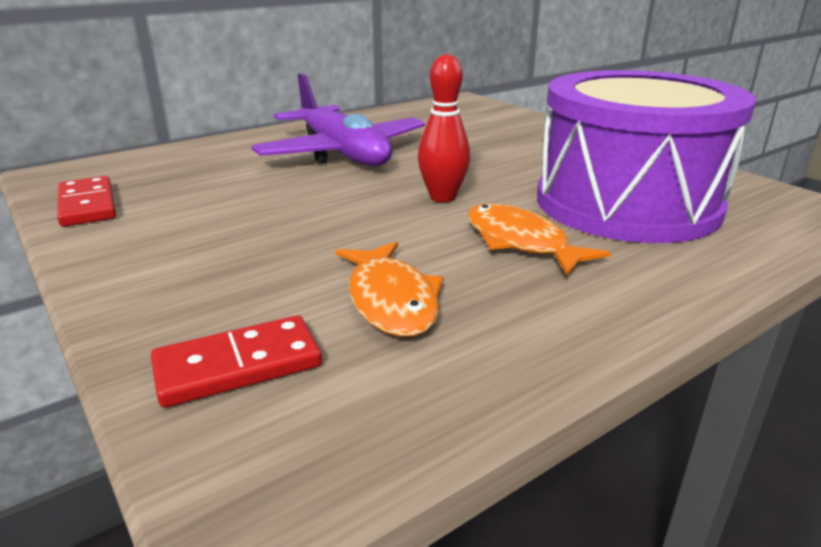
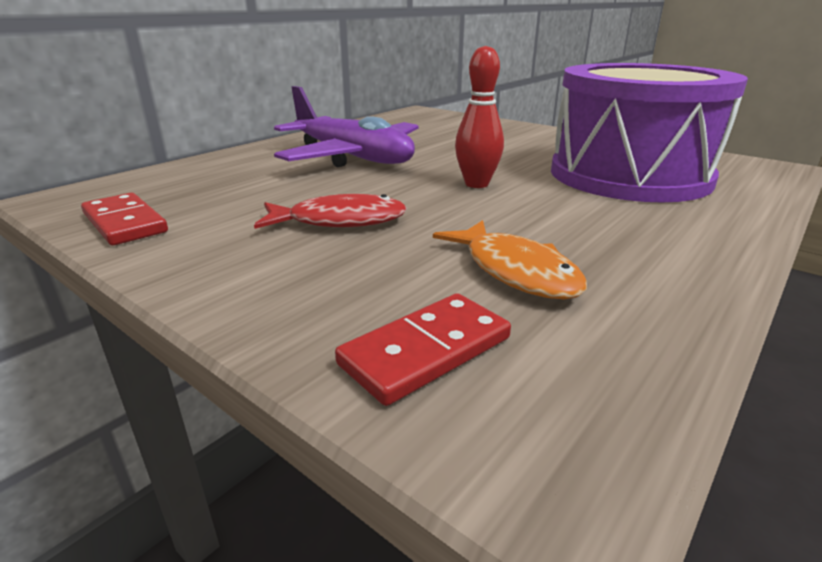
camera: 15 degrees left, 0 degrees up
orange fish [467,203,611,276] -> none
none -> red fish [254,194,407,229]

